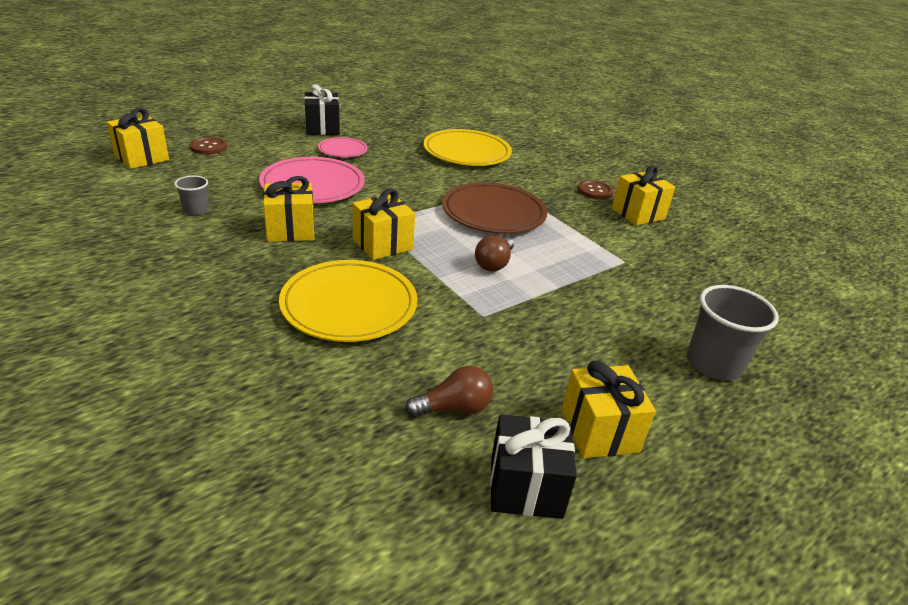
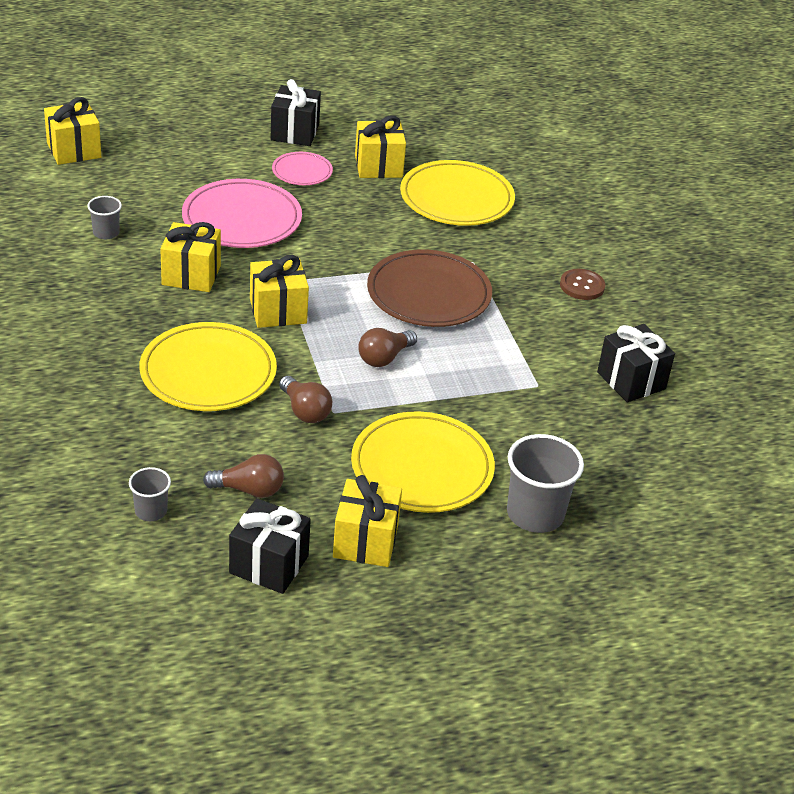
camera: 20 degrees right, 5 degrees up
brown button [190,137,227,155] -> none
yellow gift [612,166,675,226] -> yellow gift moved to [355,116,406,178]
none -> grey cup [129,467,171,521]
none -> brown light bulb [279,376,332,423]
none -> yellow plate [351,411,495,513]
none -> black gift [597,324,675,402]

